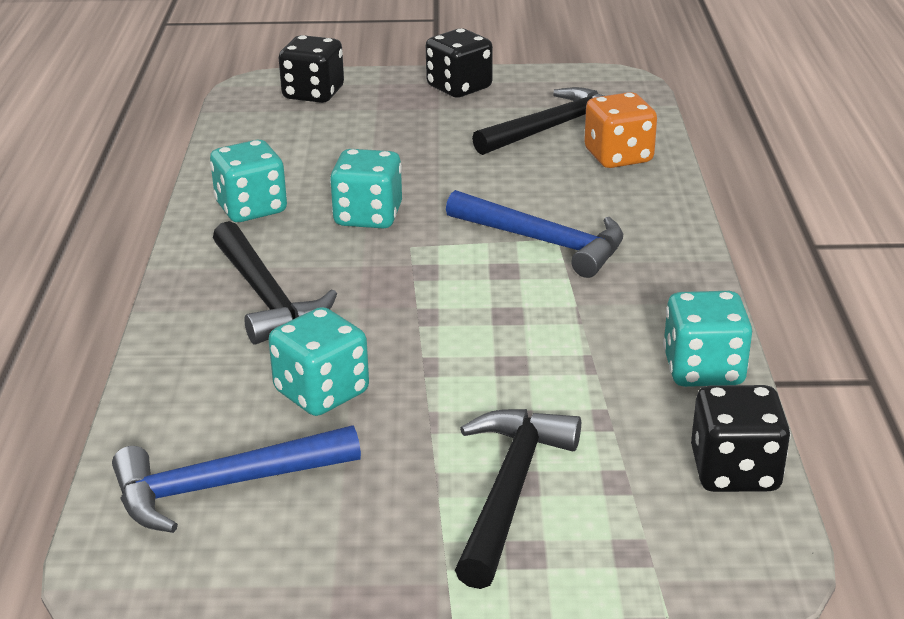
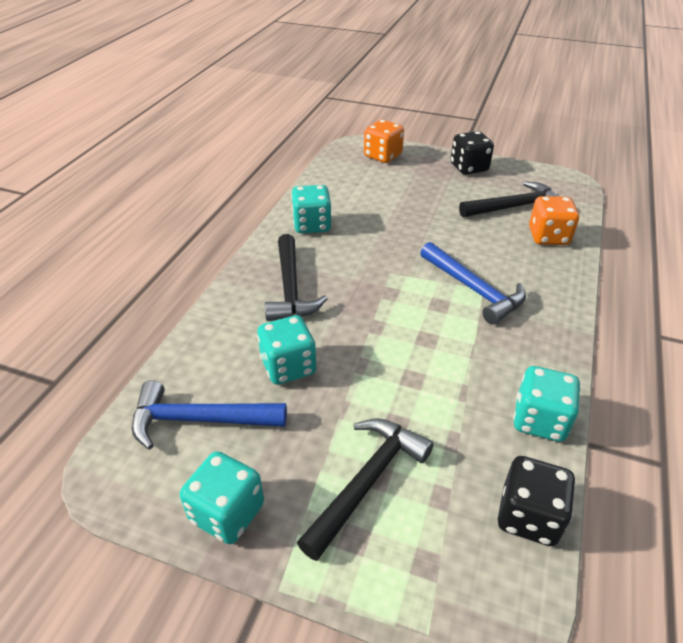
camera: 20 degrees right, 10 degrees up
black dice [279,35,344,103] -> orange dice [364,120,404,163]
turquoise dice [330,149,402,229] -> turquoise dice moved to [180,451,264,544]

